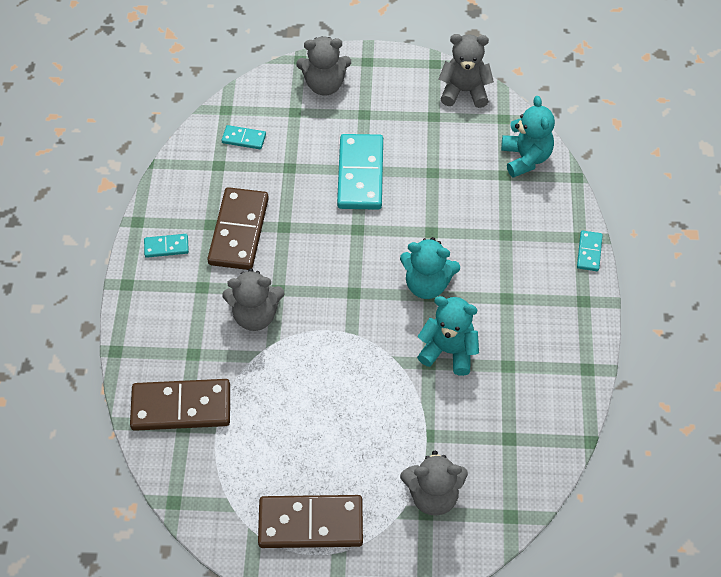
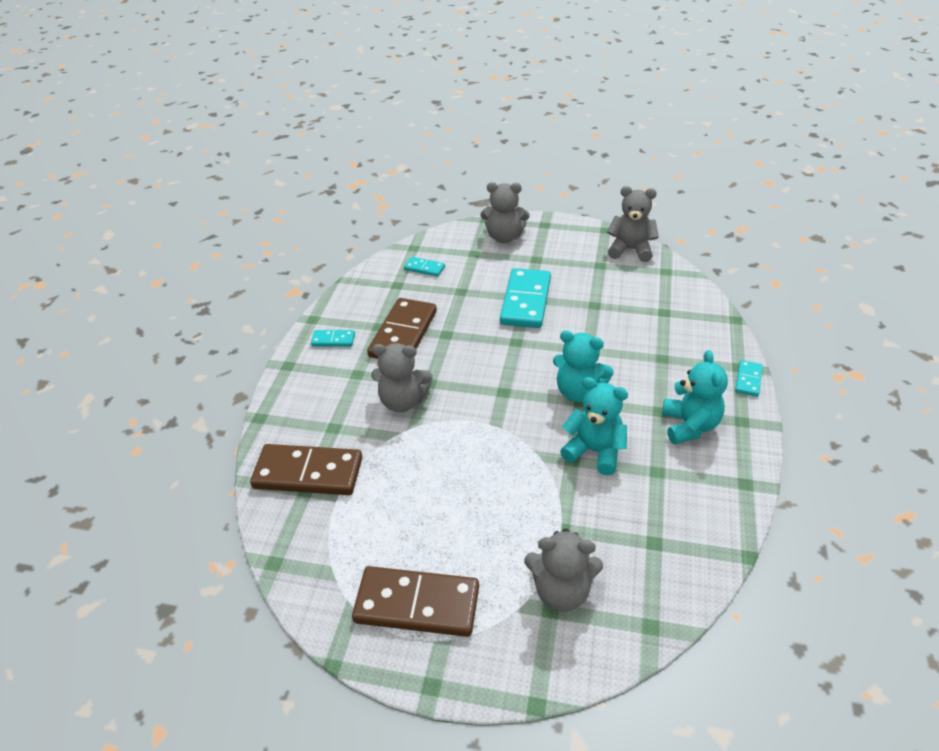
camera: 10 degrees right, 15 degrees down
turquoise teddy bear [501,96,555,178] -> turquoise teddy bear moved to [662,350,728,444]

